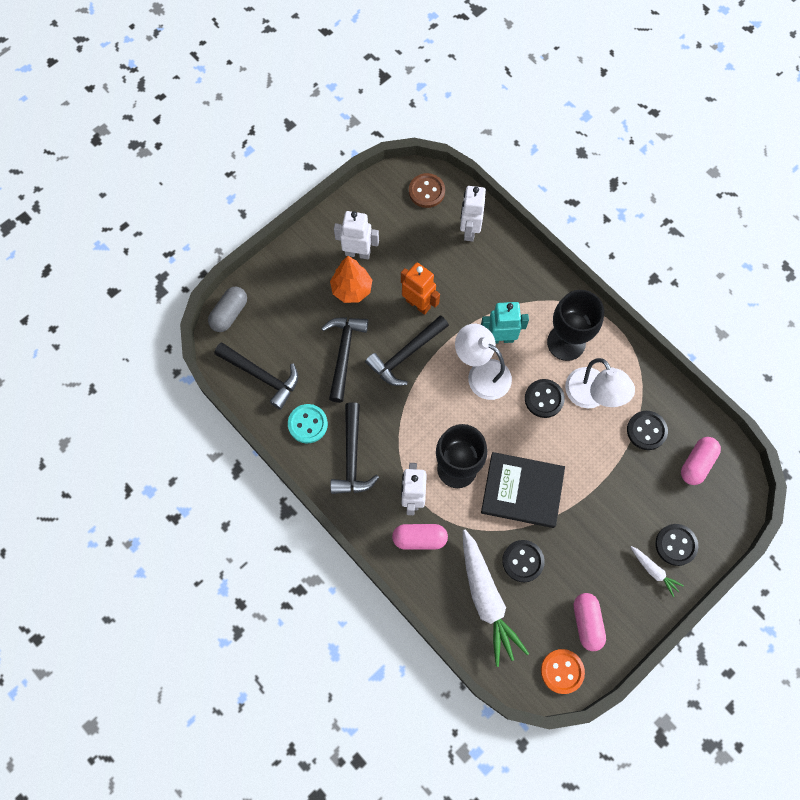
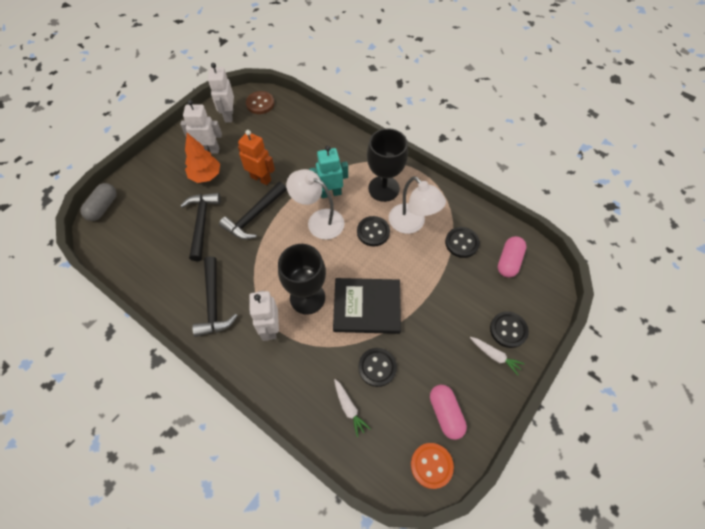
camera: 10 degrees left, 10 degrees down
black hammer [214,343,298,409] -> none
turquoise button [288,404,328,443] -> none
pink capsule [392,524,448,550] -> none
white robot [460,186,486,241] -> white robot moved to [208,63,234,123]
white carrot [463,529,529,667] -> white carrot [334,379,371,437], size x0.47

